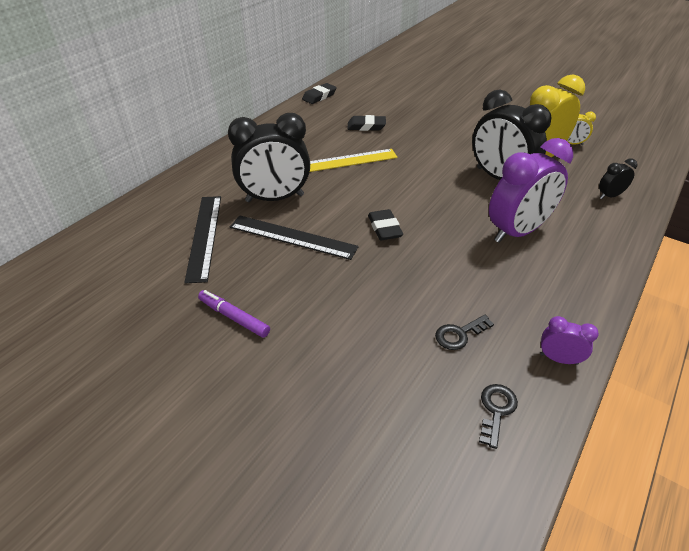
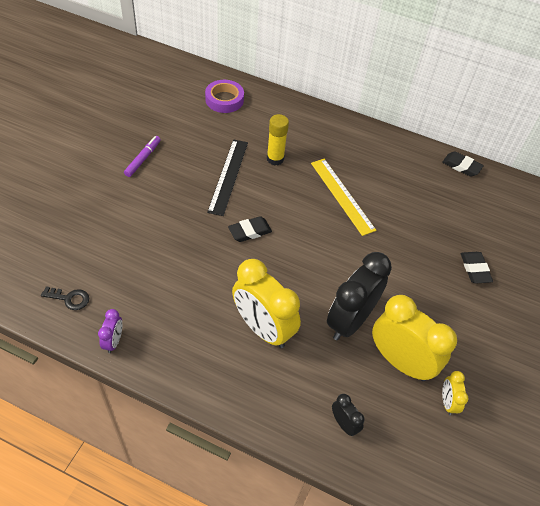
camera: 75 degrees right, 10 degrees up
black ruler [184,196,221,283] -> none
black clock [228,113,310,202] -> yellow glue stick [267,114,289,166]
black eraser [347,115,386,131] -> black eraser moved to [461,252,493,284]
black key [435,315,494,350] -> none
purple clock [489,138,573,243] -> yellow clock [232,259,301,348]
none -> purple tape [205,80,244,113]

